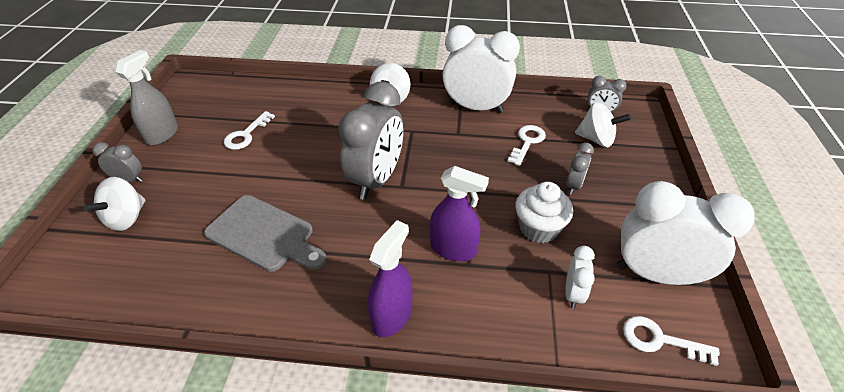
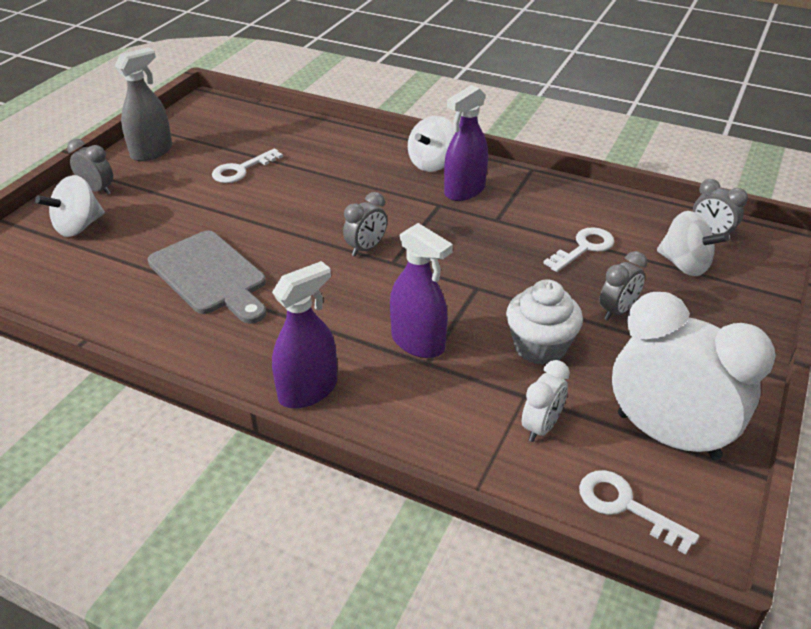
camera: 20 degrees right, 5 degrees down
grey clock [338,82,403,200] -> grey clock [343,192,387,257], size x0.47
white clock [443,25,520,113] -> none
none -> purple spray bottle [444,85,488,201]

